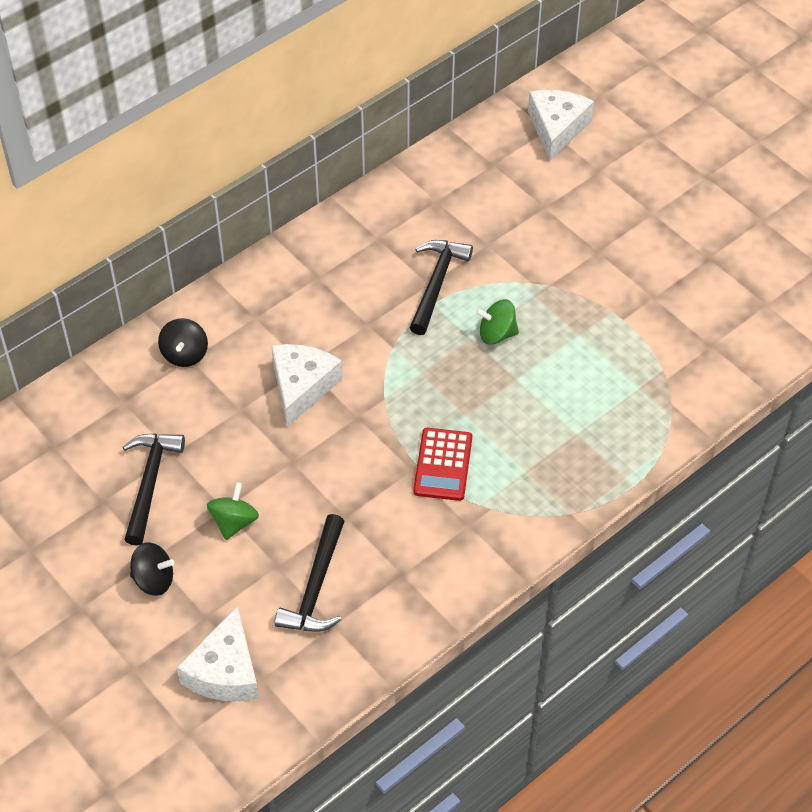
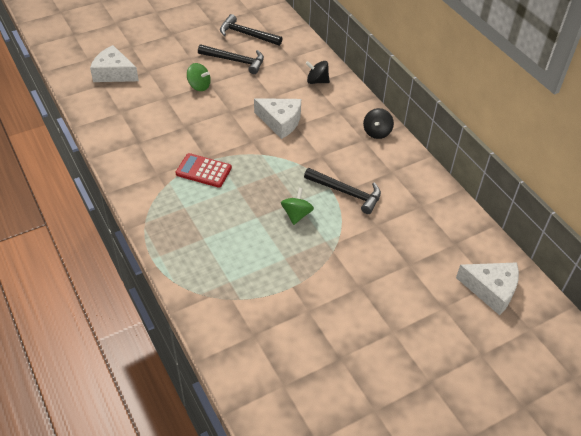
camera: 100 degrees right, 5 degrees down
black spinning top [130,542,175,596] -> black spinning top moved to [363,108,394,139]
black hammer [274,514,345,632] -> black hammer moved to [220,14,282,46]

